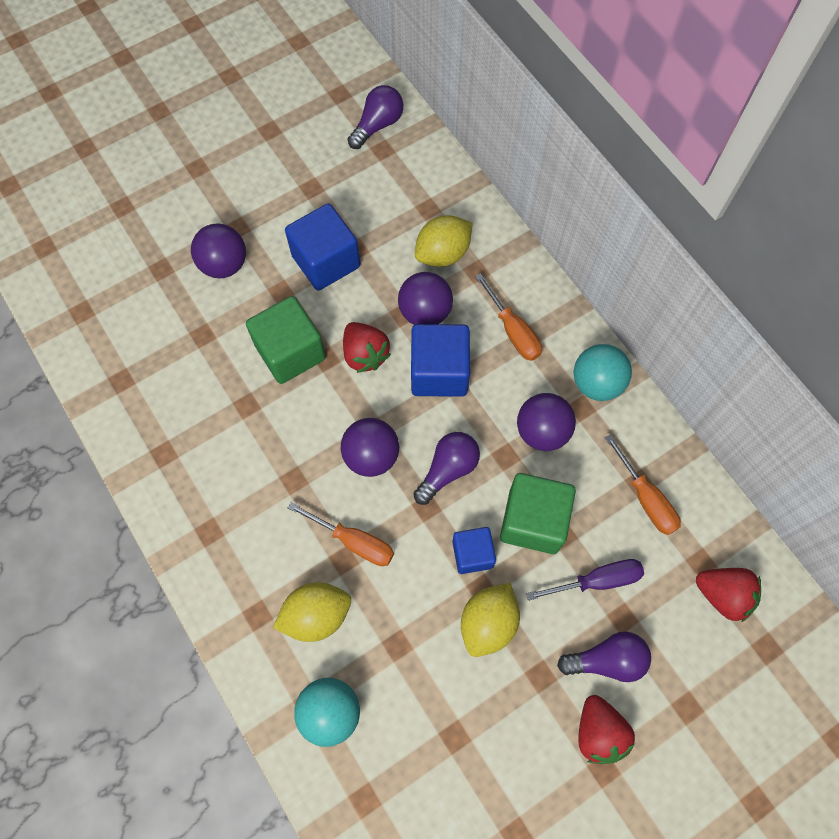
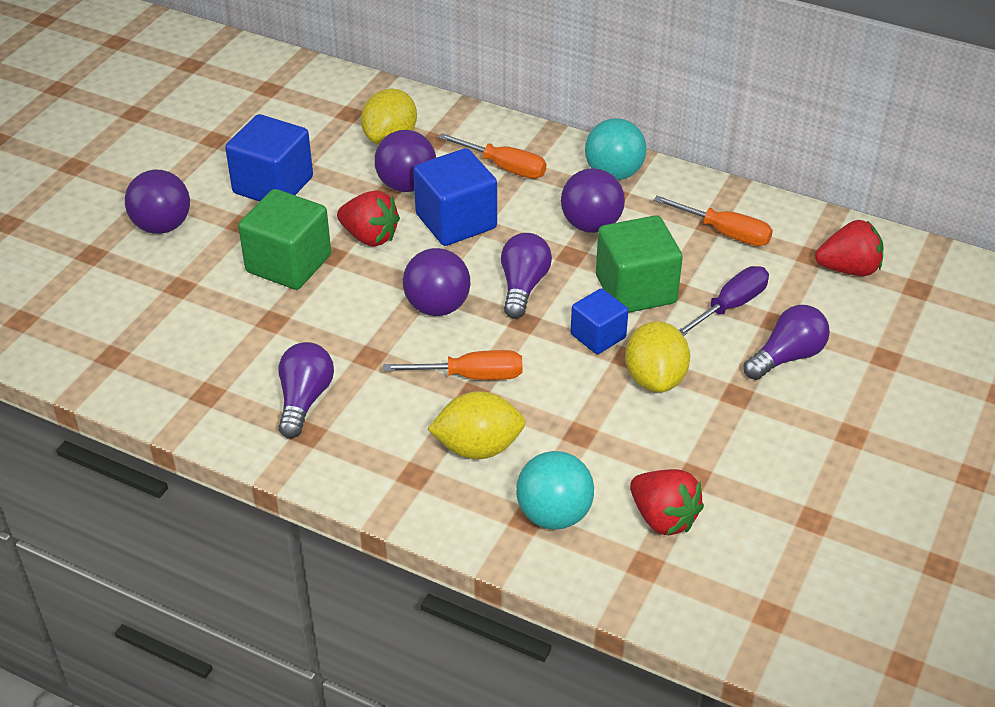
camera: 30 degrees left, 25 degrees down
yellow lemon [273,582,351,642] -> yellow lemon turned 45 degrees clockwise [428,391,526,459]
purple light bulb [348,85,403,149] -> purple light bulb moved to [278,342,334,438]
red strawberry [578,695,635,764] -> red strawberry moved to [630,469,704,535]

